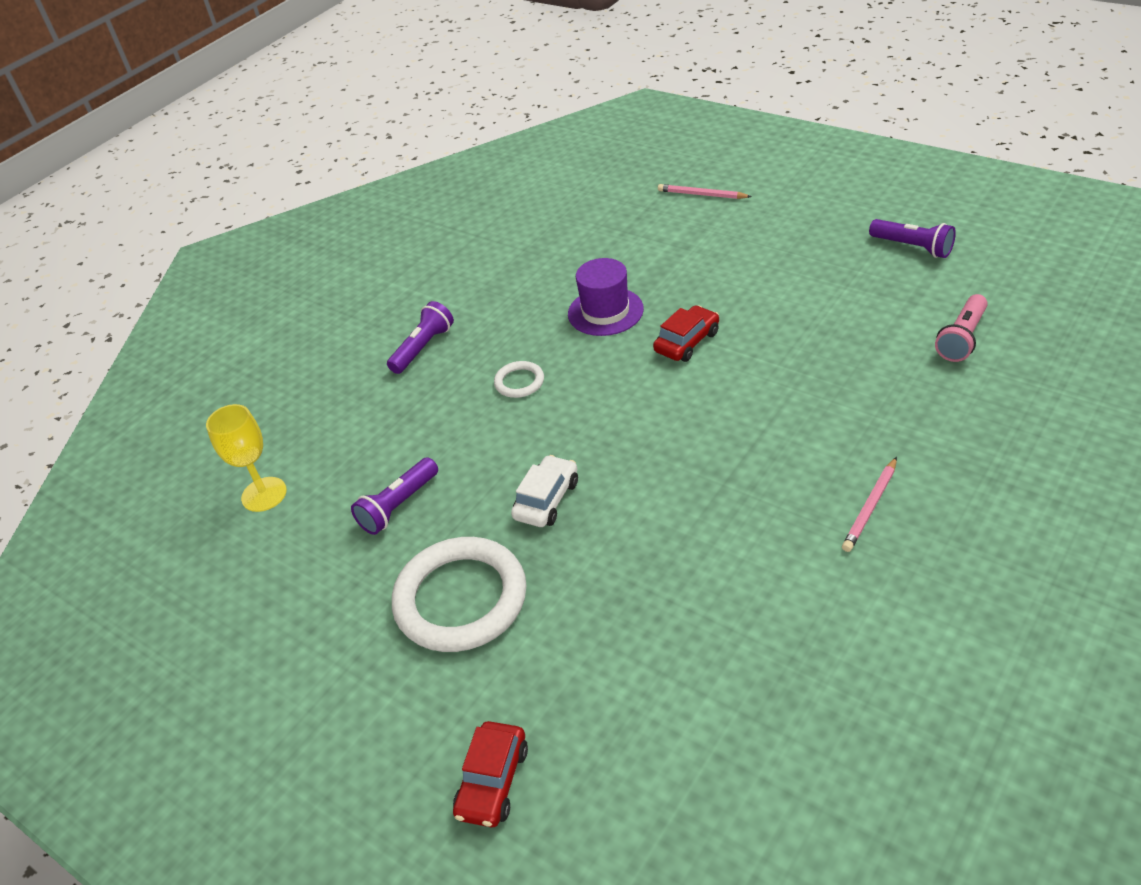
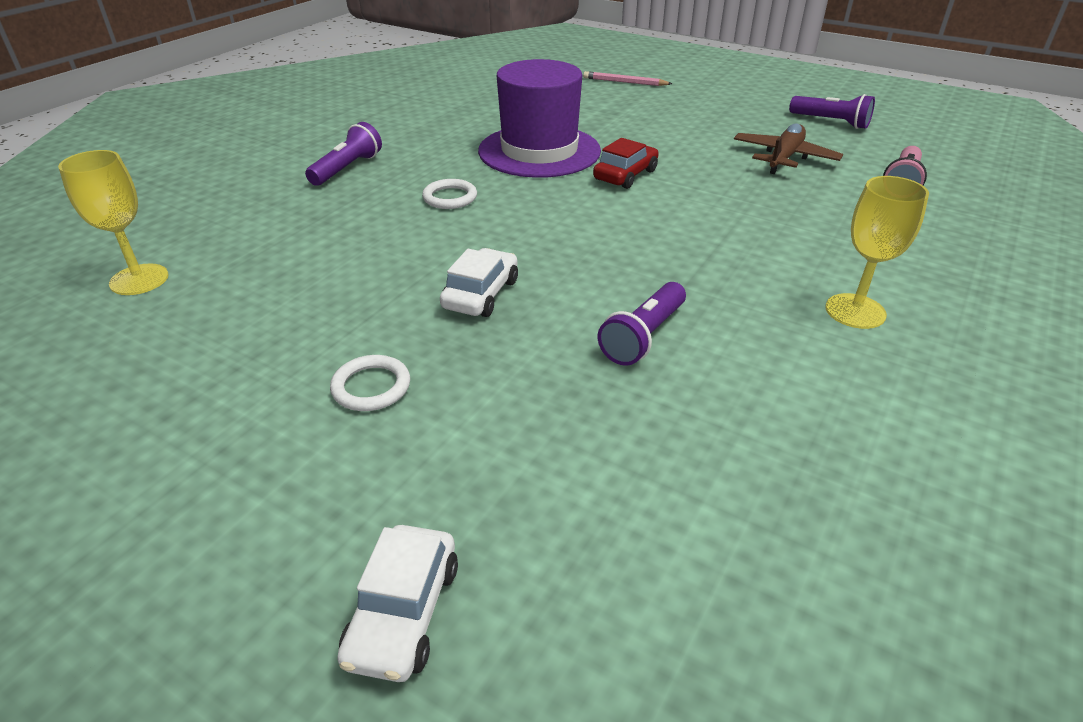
camera: 10 degrees left, 5 degrees down
purple flashlight [351,457,438,535] -> purple flashlight moved to [598,282,686,366]
white ring [392,537,527,652] -> white ring [330,355,410,411], size x0.45
red car [453,721,528,827] -> white car [337,525,458,682]
purple hat [568,258,644,336] -> purple hat [478,59,601,178], size x1.58
pink pencil [842,457,897,552] -> yellow goblet [825,176,929,329]
none -> brown plane [734,123,843,174]

